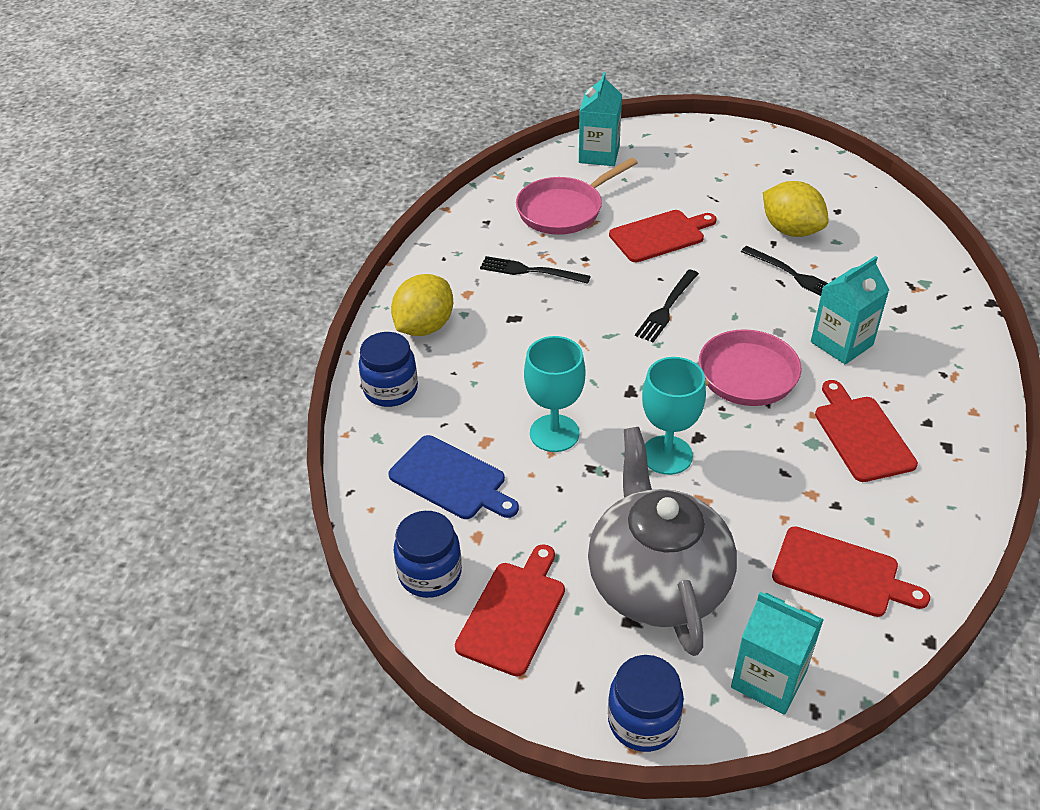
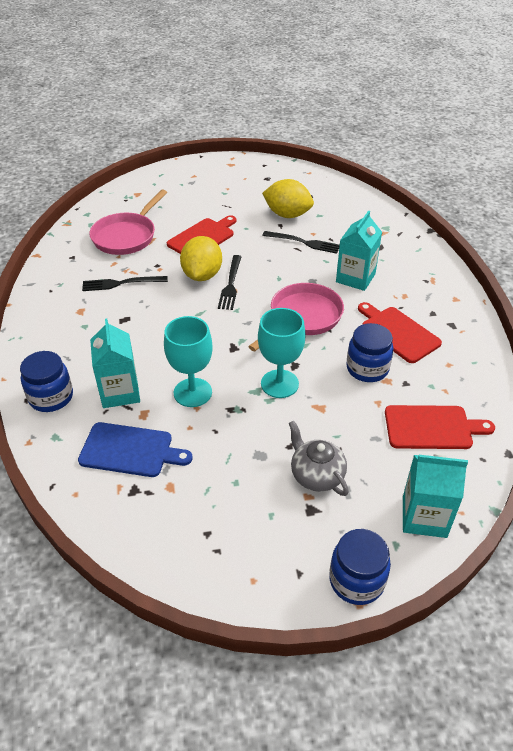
camera: 25 degrees left, 0 degrees up
yellow lemon [391,274,453,336] -> yellow lemon moved to [180,236,222,281]
blue jar [394,511,462,598] -> blue jar moved to [346,323,393,382]
red cutting board [455,544,565,676] -> none
turquoise carton [579,72,622,166] -> turquoise carton moved to [90,319,140,408]
grey teapot [588,427,737,656] -> grey teapot [289,421,349,496], size x0.50

